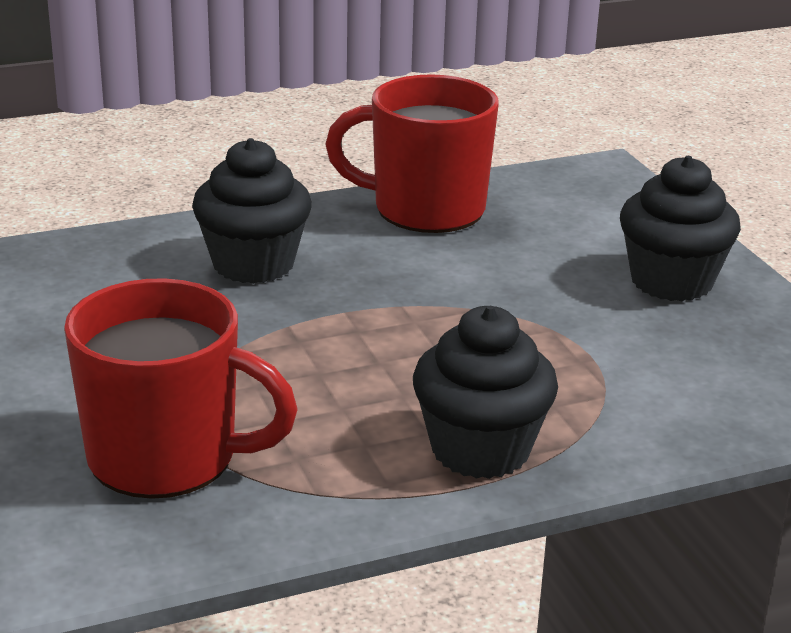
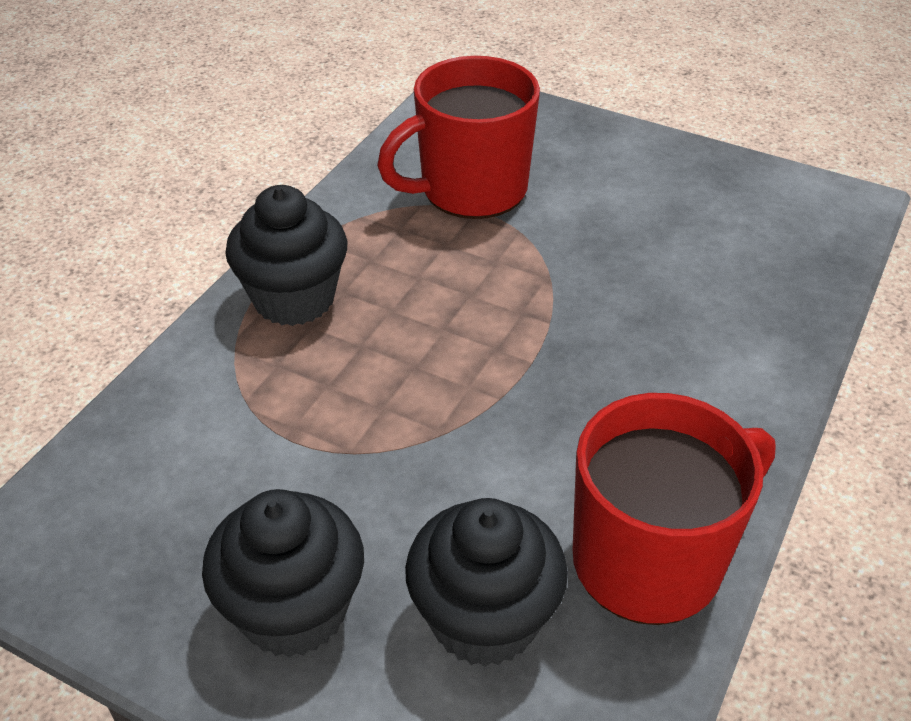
camera: 140 degrees right, 15 degrees up
black cupcake [192,138,312,284] -> black cupcake moved to [405,498,568,667]

